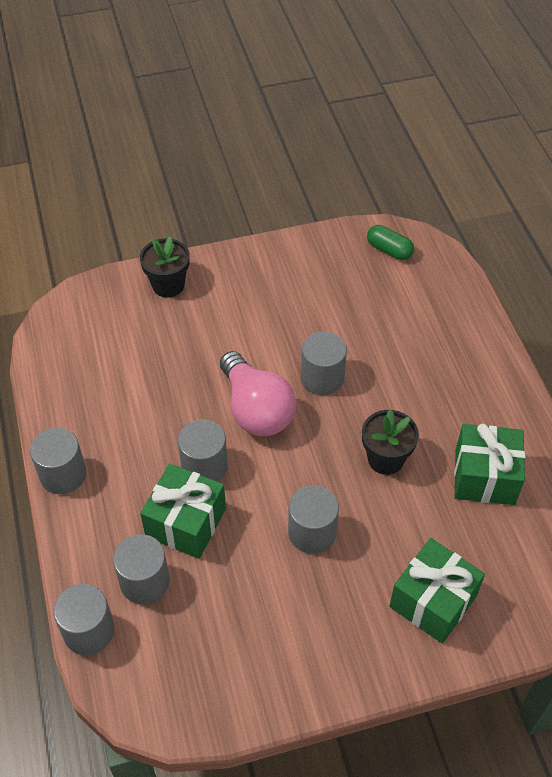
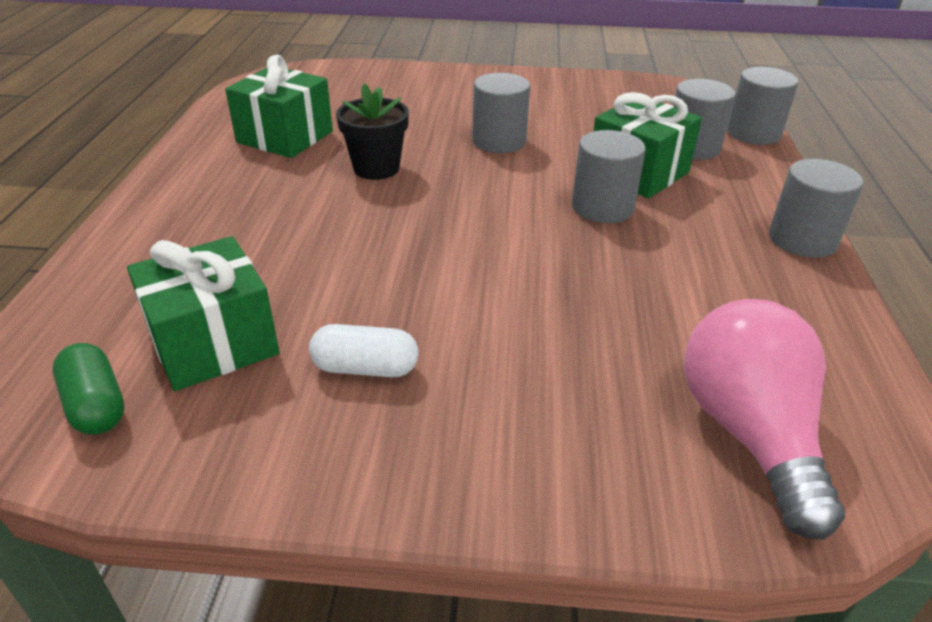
camera: 160 degrees left, 15 degrees down
black flower pot [140,236,190,297] -> none
pink light bulb [220,351,296,436] -> pink light bulb moved to [684,299,845,540]
grey cylinder [301,331,347,395] -> none
green gift [389,538,485,644] -> green gift moved to [127,236,280,391]
none -> white capsule [309,324,418,377]

